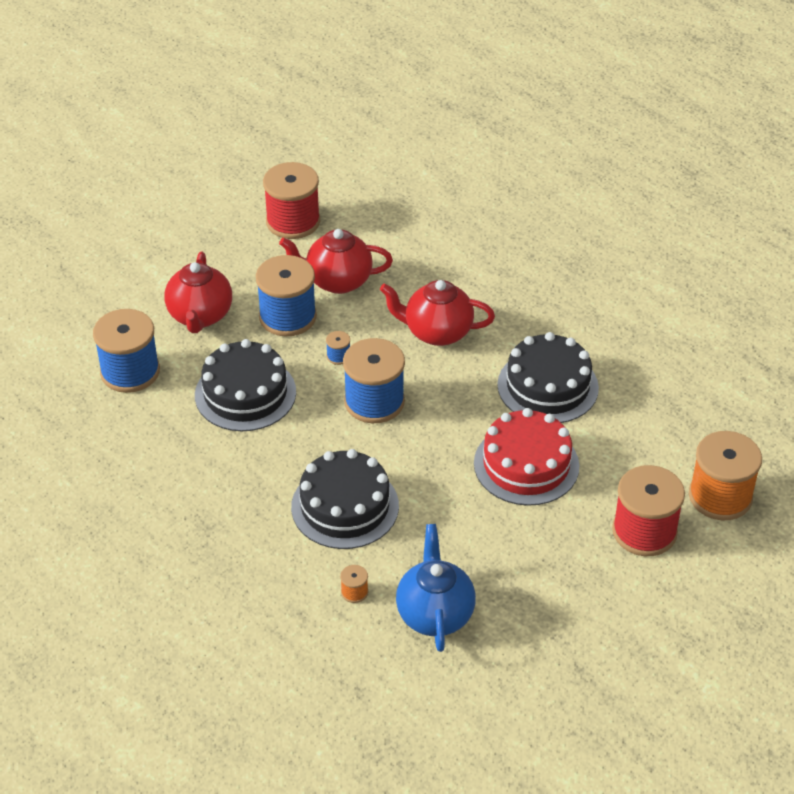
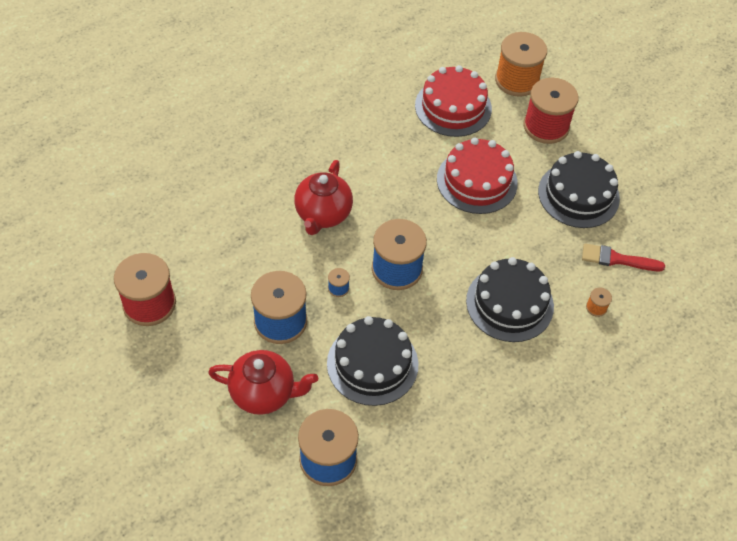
camera: 85 degrees left, 10 degrees up
red teapot [279,229,393,294] -> none
blue teapot [396,524,476,652] -> red brush [582,243,665,271]
black cake [497,332,599,423] -> black cake moved to [538,151,620,228]
none -> red cake [415,65,492,137]

